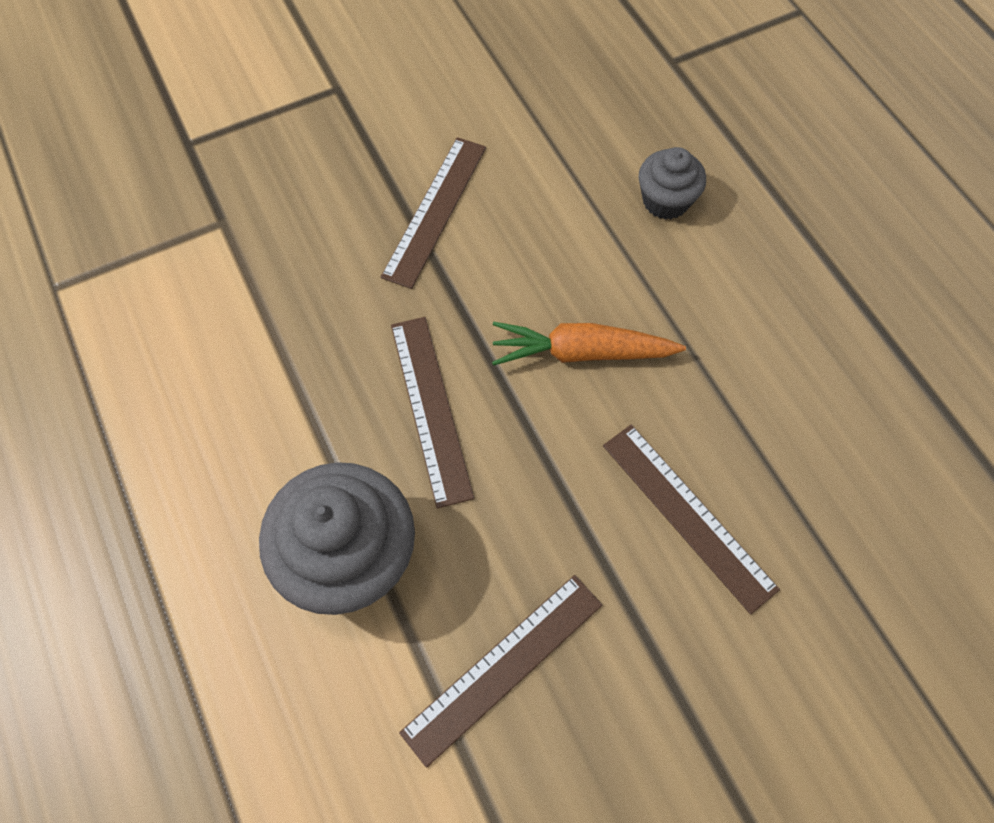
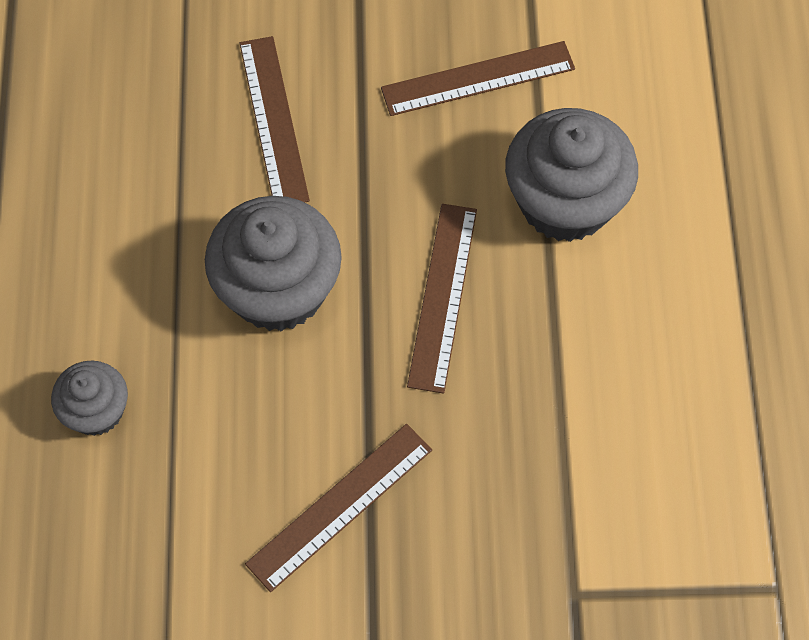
camera: 155 degrees left, 0 degrees up
orange carrot [492,322,686,366] -> grey cupcake [205,196,342,331]

